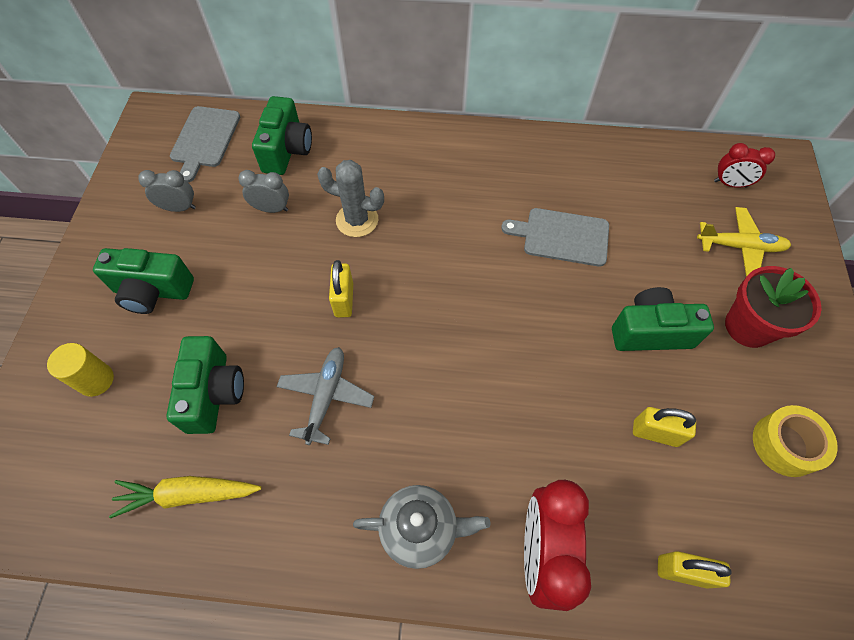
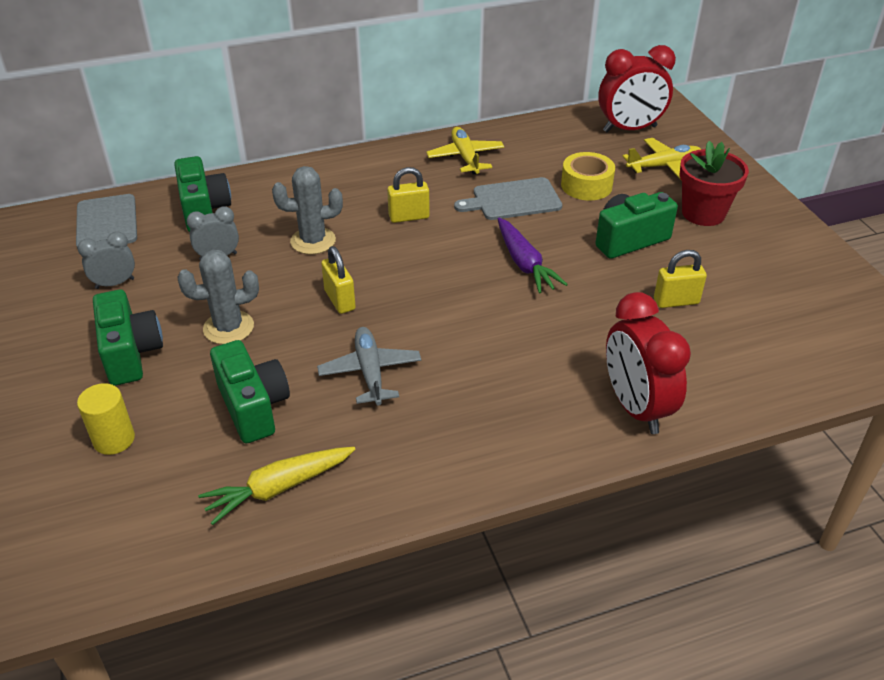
camera: 25 degrees left, 20 degrees down
green camera [93,248,194,314] -> green camera turned 90 degrees counterclockwise [93,289,163,386]
grey teapot [353,485,491,569] -> none
yellow padlock [658,551,732,588] -> yellow padlock moved to [387,167,430,223]
red clock [714,143,775,188] -> red clock [598,45,676,132], size x1.82
yellow tape [753,405,838,477] -> yellow tape moved to [561,152,615,200]
none -> grey cactus [178,250,259,344]
none -> yellow plane [426,127,504,175]
none -> purple carrot [498,218,568,294]

